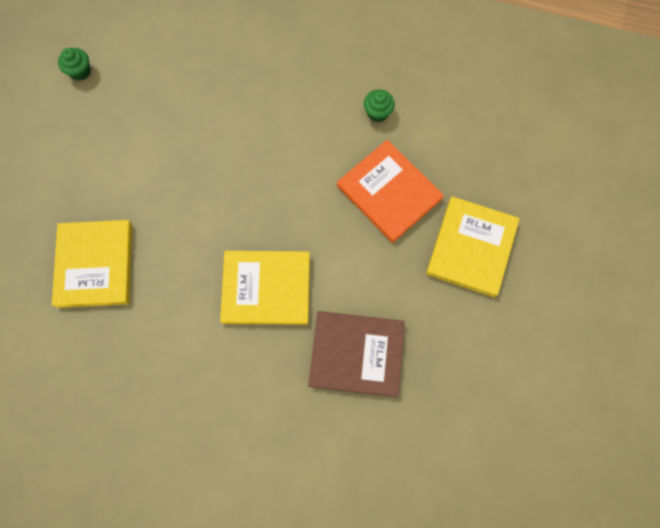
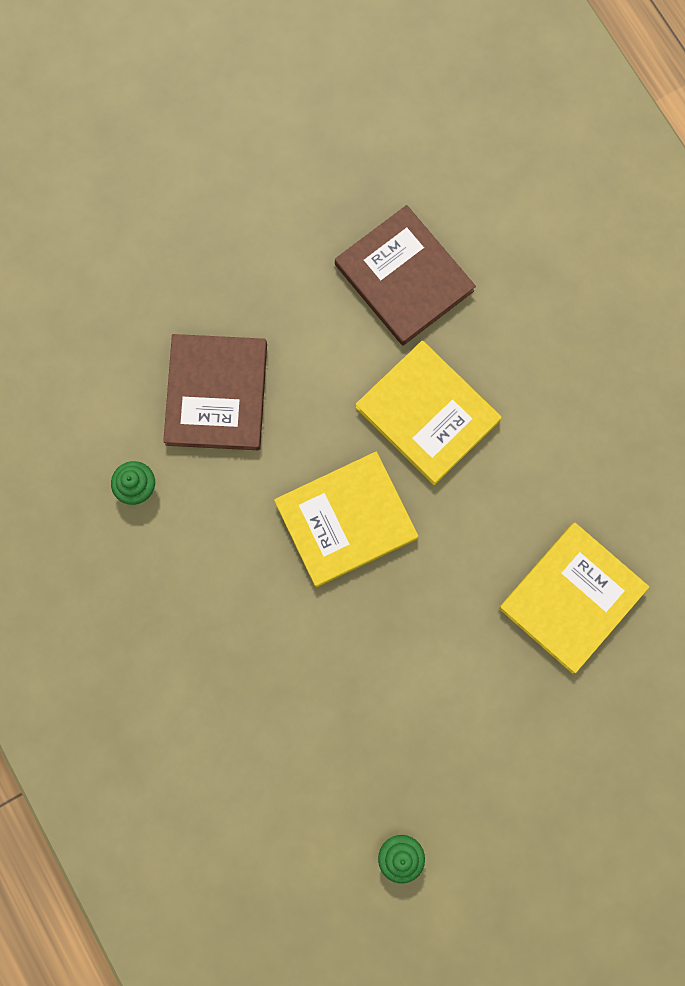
camera: 135 degrees left, 5 degrees up
orange book [337,140,444,243] -> brown book [163,334,267,450]
yellow book [426,196,520,298] -> yellow book moved to [274,452,418,587]

